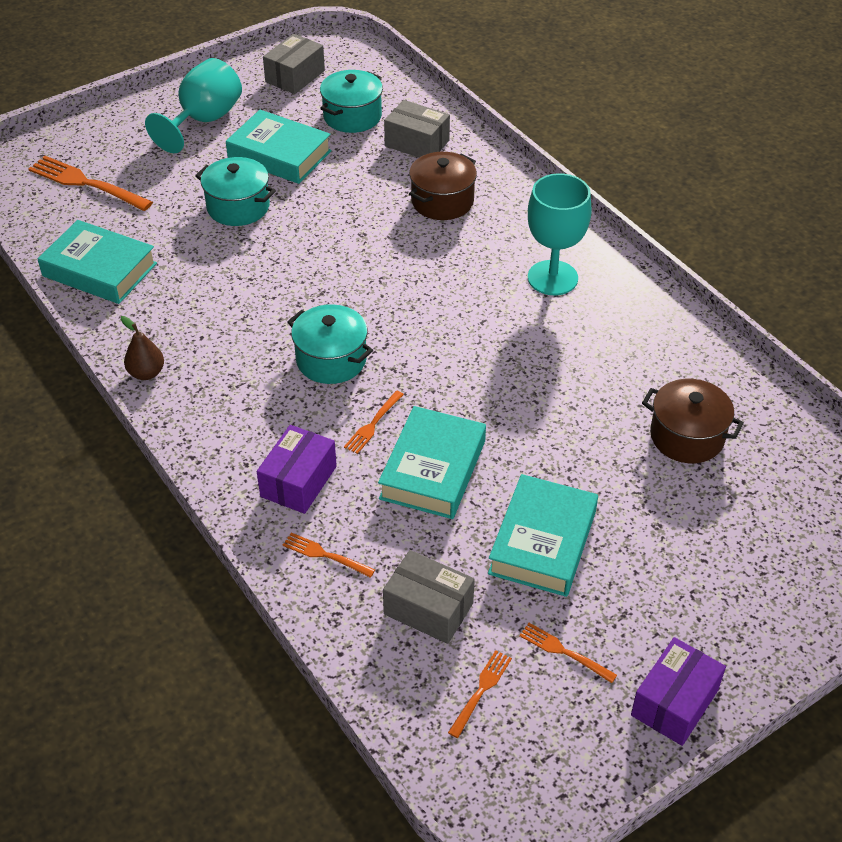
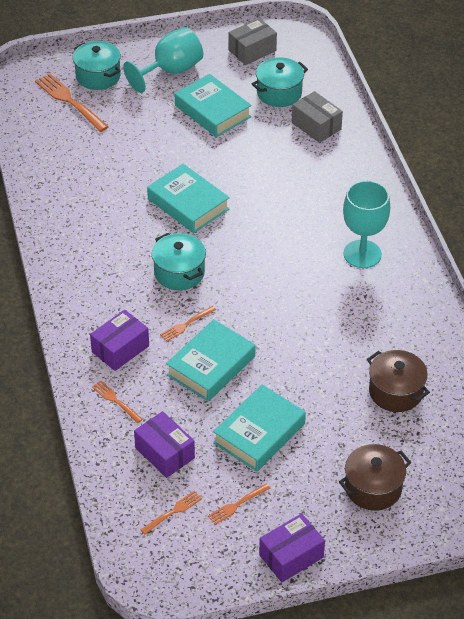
camera: 20 degrees right, 0 degrees up
turquoise book [38,220,157,304] -> turquoise book moved to [147,164,230,233]
brown pear [121,316,164,380] -> none
turquoise pot [195,157,276,226] -> turquoise pot moved to [73,41,121,90]
grey box [383,550,475,644] -> purple box [134,411,195,478]
brown pot [409,152,477,220] -> brown pot moved to [339,444,411,511]
orange fork [519,623,617,683] -> orange fork turned 90 degrees counterclockwise [208,483,270,525]

